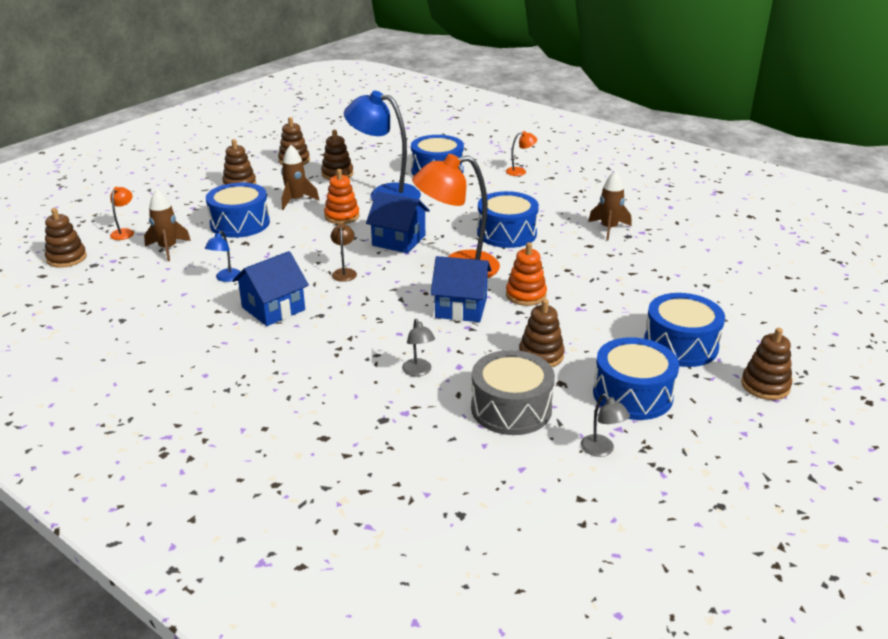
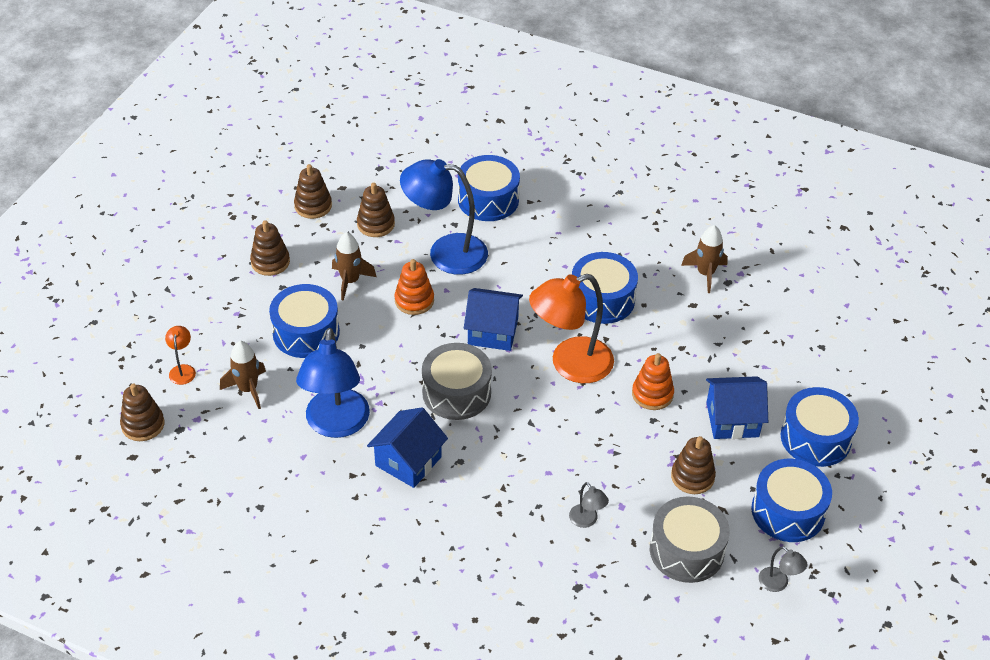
camera: 15 degrees left, 15 degrees up
blue lamp [205,231,240,282] -> blue lamp [296,328,370,438], size x2.35
brown lamp [331,224,357,282] -> grey drum [422,343,492,420]
blue house [430,256,492,322] -> blue house moved to [706,376,768,439]
orange lamp [506,131,537,176] -> none
brown stacking toy [741,328,792,400] -> none

